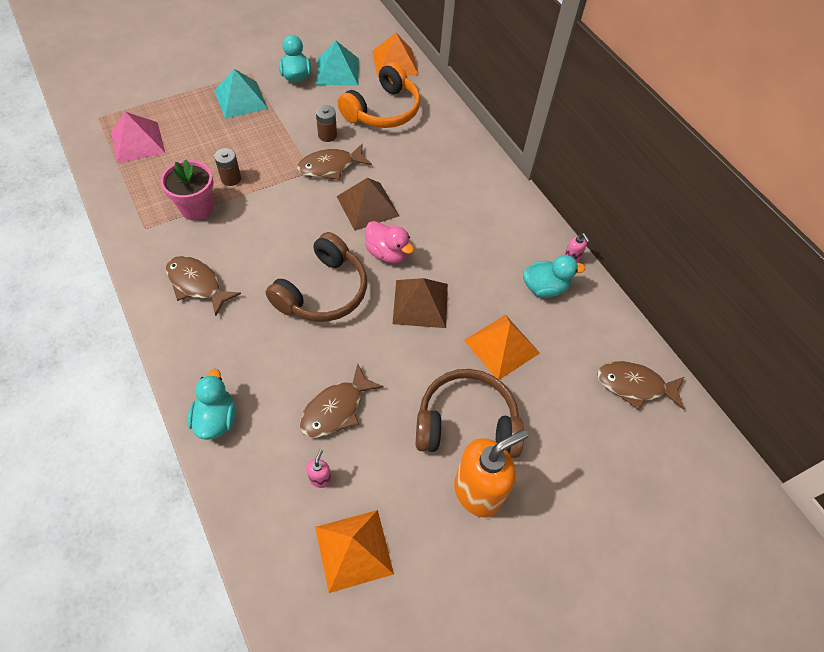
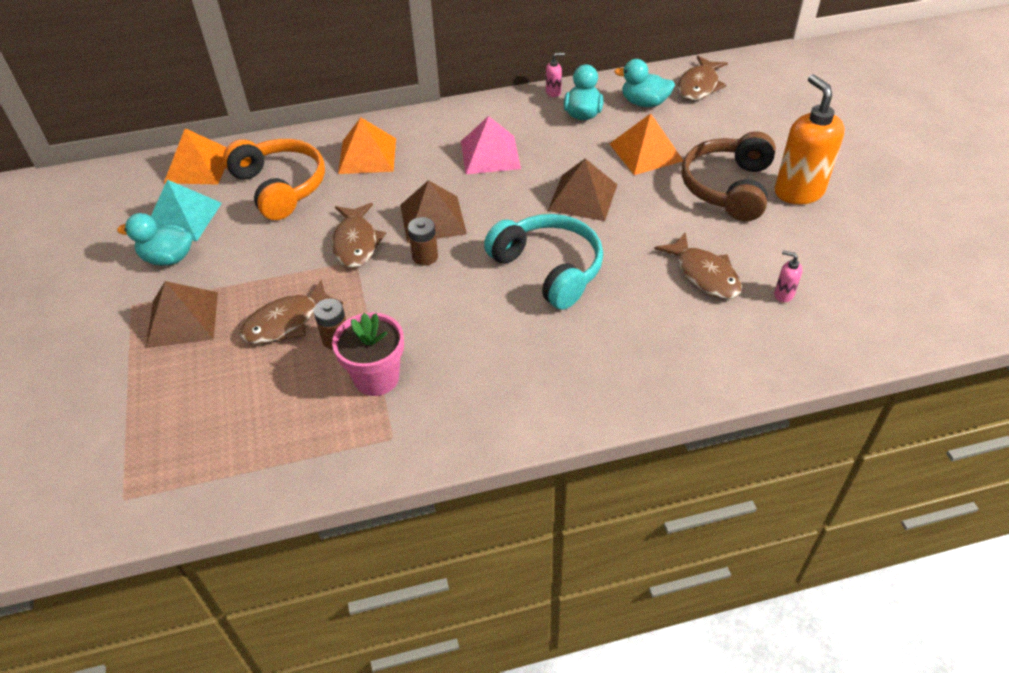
camera: 70 degrees left, 10 degrees down
pink pyramid [111,112,165,163] -> pink pyramid moved to [461,116,521,174]
brown fish [165,256,241,316] -> brown fish moved to [240,280,343,344]
turquoise duck [187,369,236,440] -> turquoise duck moved to [614,59,675,107]
turquoise pyramid [214,69,268,119] -> brown pyramid [146,281,218,348]
brown headphones [266,232,367,322] -> turquoise headphones [484,214,603,310]
orange pyramid [315,510,394,593] -> orange pyramid moved to [338,117,396,174]
brown battery [316,105,337,142] -> brown battery moved to [408,217,438,266]
pink duck [365,221,414,263] -> none

